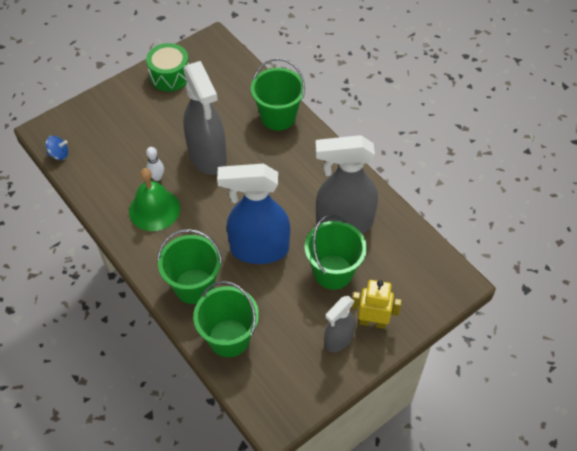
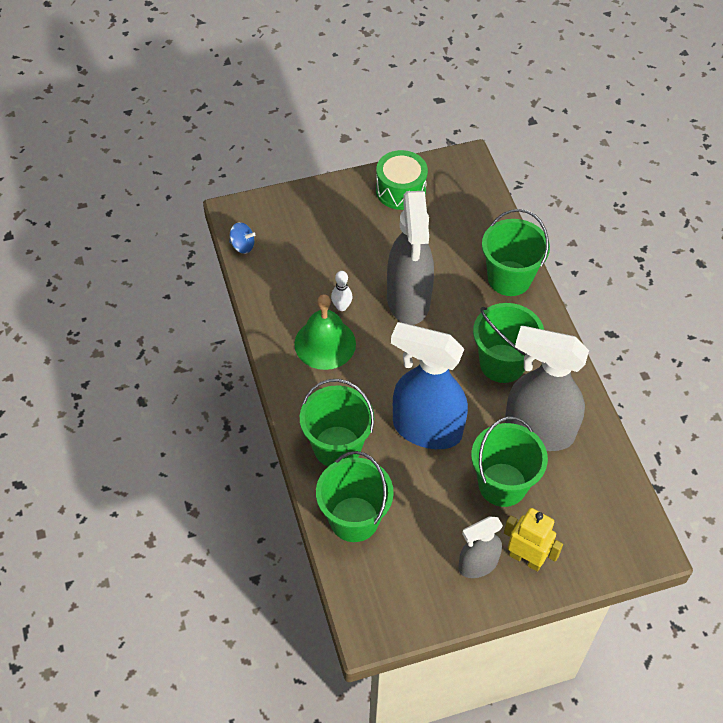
camera: 20 degrees right, 0 degrees up
none -> green bucket [473,303,544,383]

